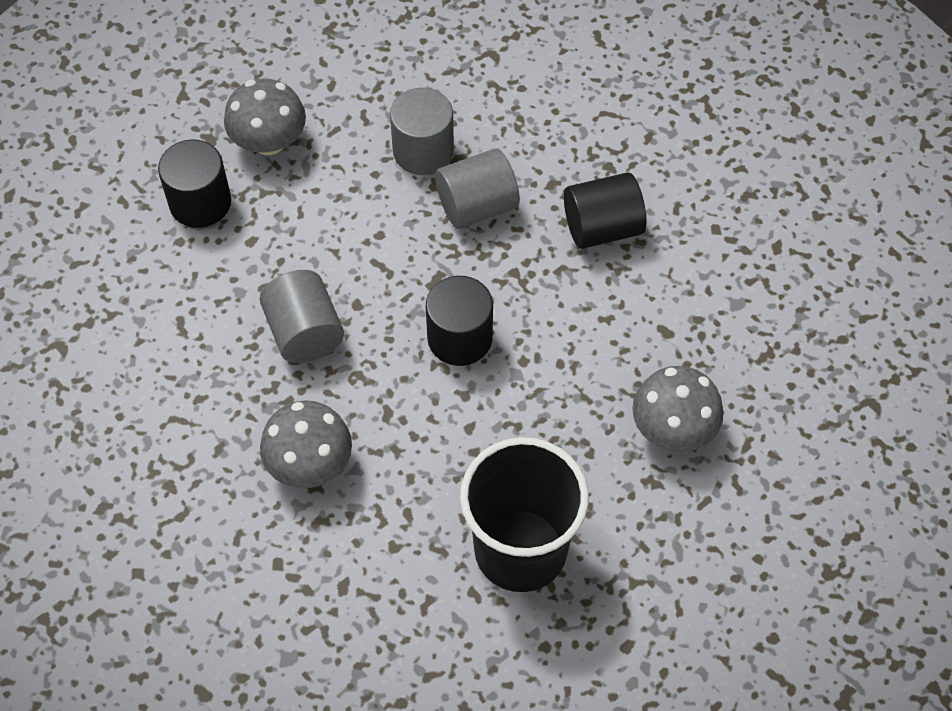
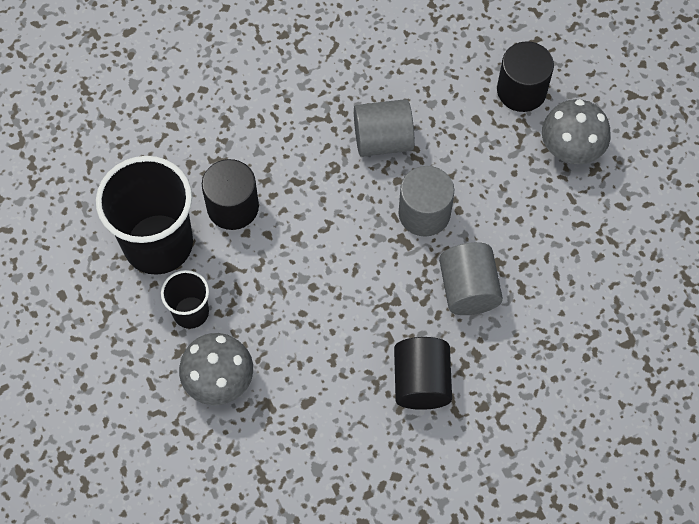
camera: 105 degrees right, 5 degrees up
grey mushroom [260,400,352,488] -> none
grey cylinder [390,88,454,175] -> grey cylinder moved to [399,166,454,237]
black cylinder [426,276,493,366] -> black cylinder moved to [202,159,259,230]
none -> black cup [161,270,209,329]

